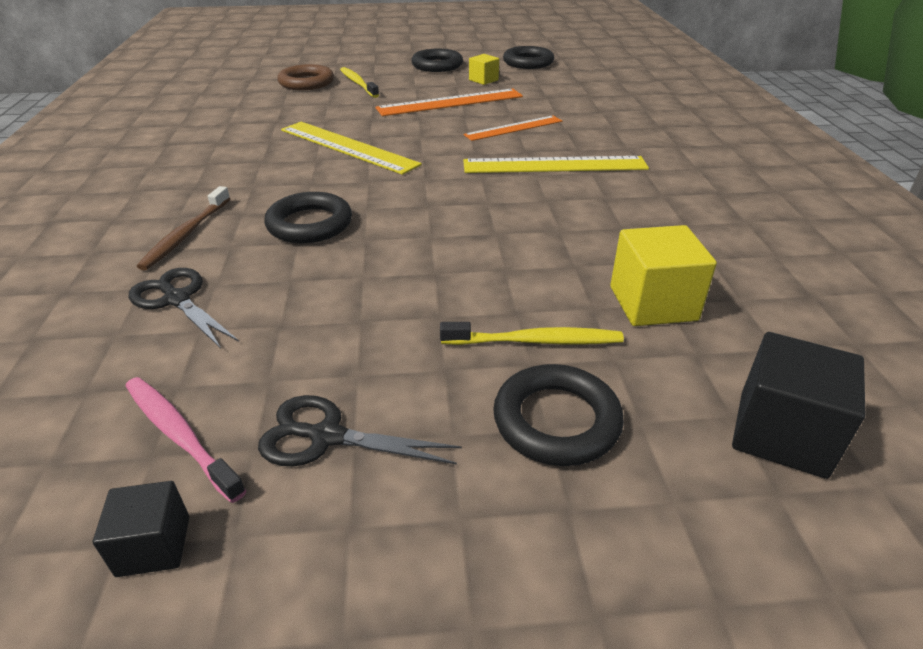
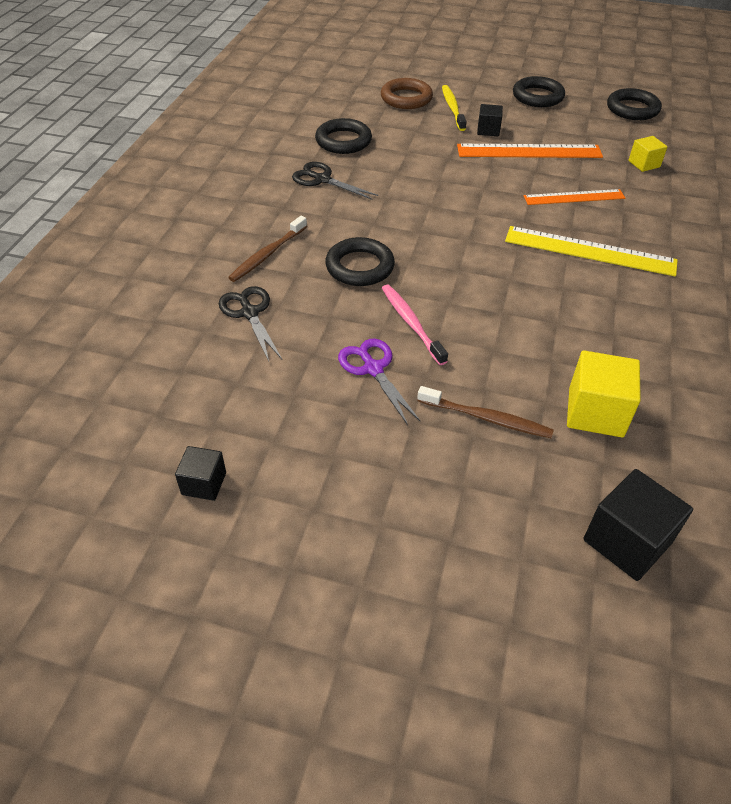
camera: 20 degrees right, 10 degrees up
pink toothbrush [126,377,246,503] -> pink toothbrush moved to [382,285,448,365]
black scissors [258,395,462,466] -> black scissors moved to [292,162,378,200]
yellow ruler [281,122,422,175] -> none
yellow toothbrush [440,322,624,345] -> brown toothbrush [417,386,554,438]
yellow cube [469,54,499,85] -> yellow cube moved to [628,136,667,172]
black ring [493,364,624,466] -> black ring moved to [315,118,372,154]
none -> purple scissors [338,338,421,425]
none -> black cube [477,104,503,136]

